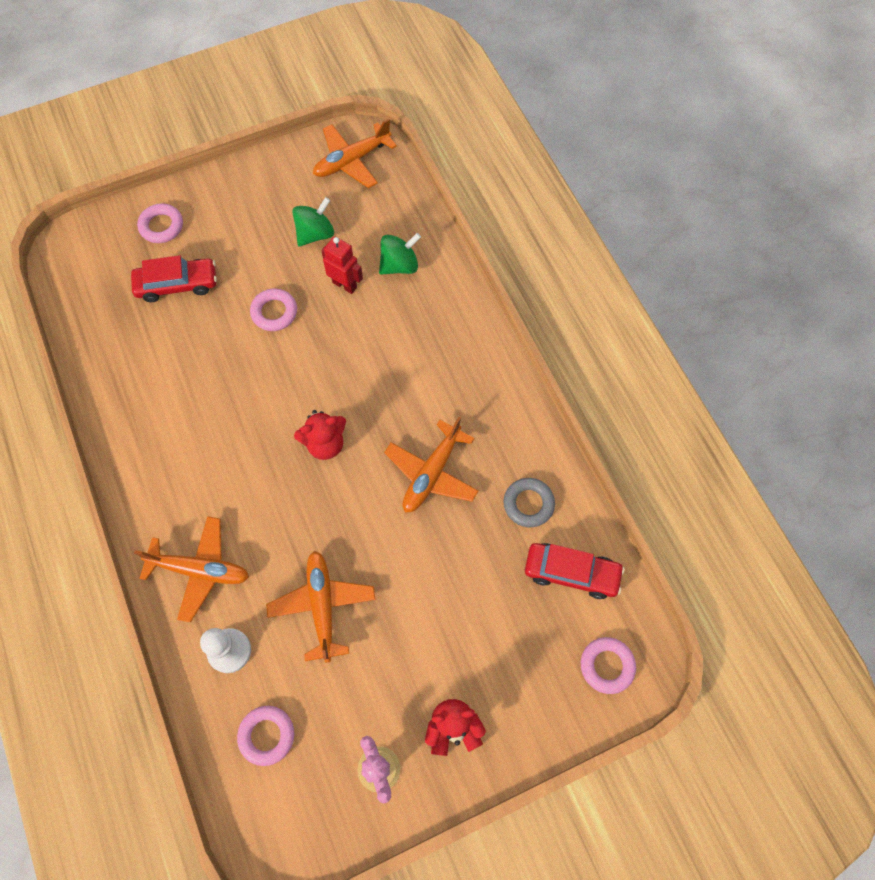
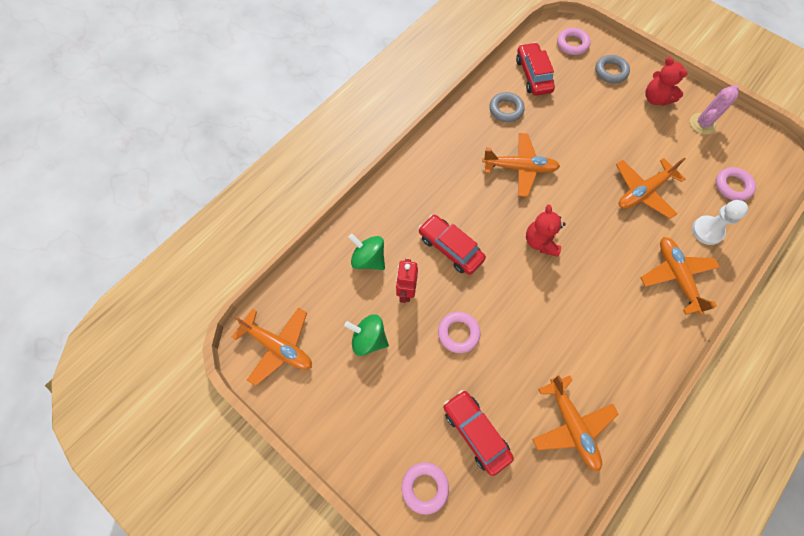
camera: 115 degrees left, 0 degrees up
red teddy bear [294,410,346,460] -> red teddy bear turned 135 degrees counterclockwise [526,204,566,257]
none -> red car [418,214,486,275]
none -> orange plane [532,375,619,471]
none -> grey ring [595,55,630,83]

